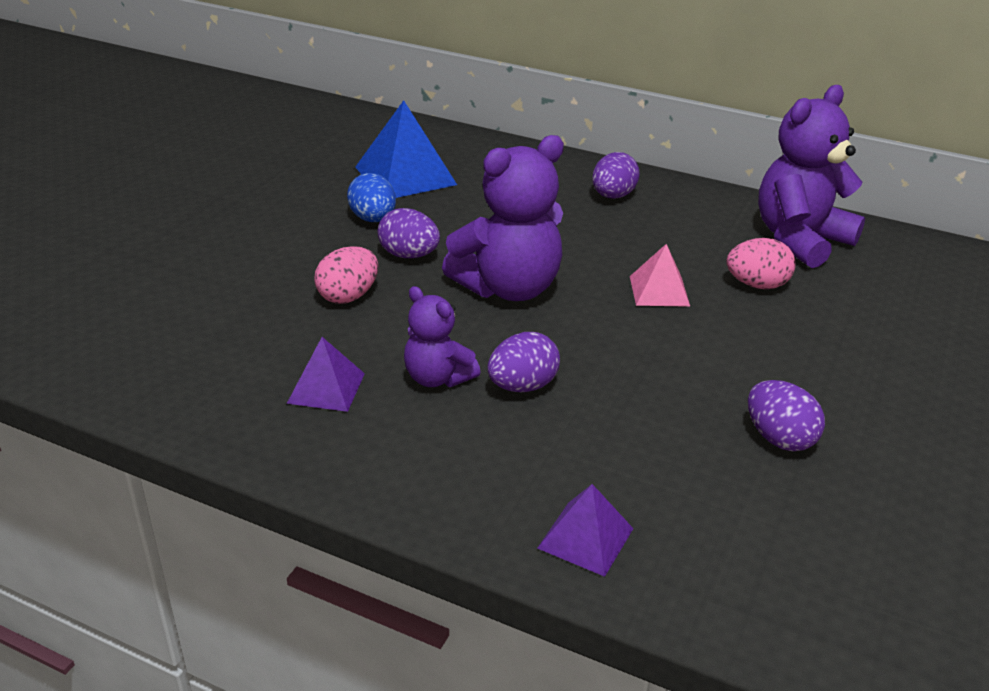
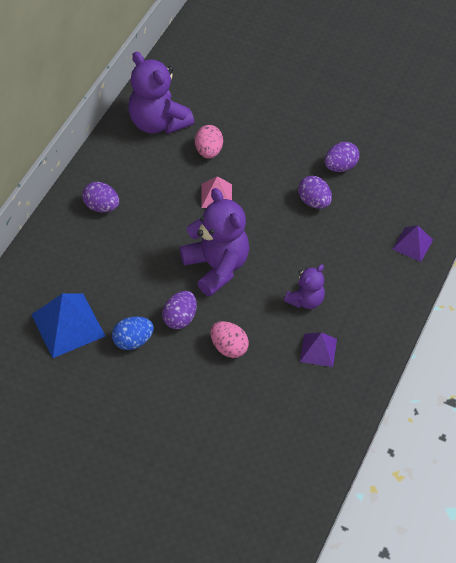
camera: 90 degrees left, 20 degrees up
purple egg [487,332,560,392] -> purple egg moved to [298,176,332,209]

